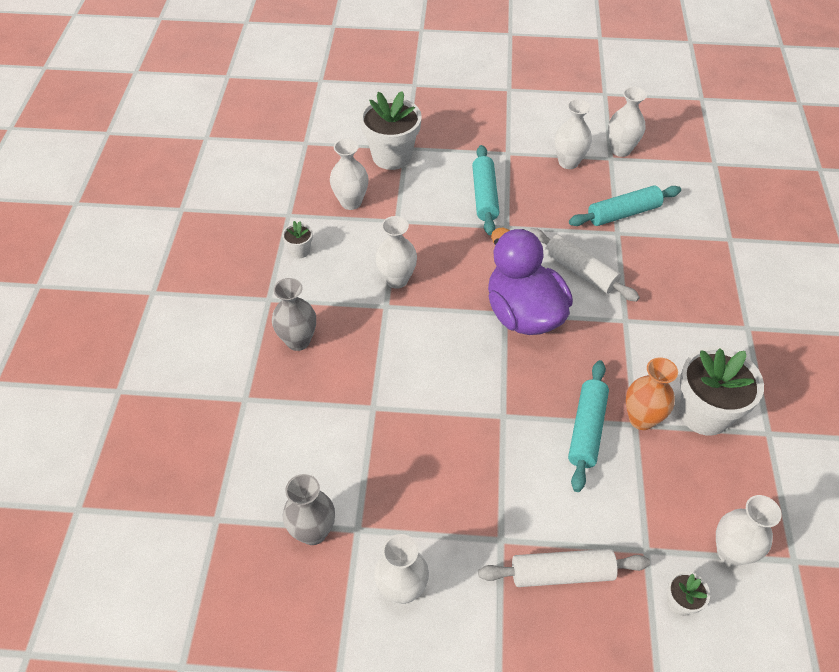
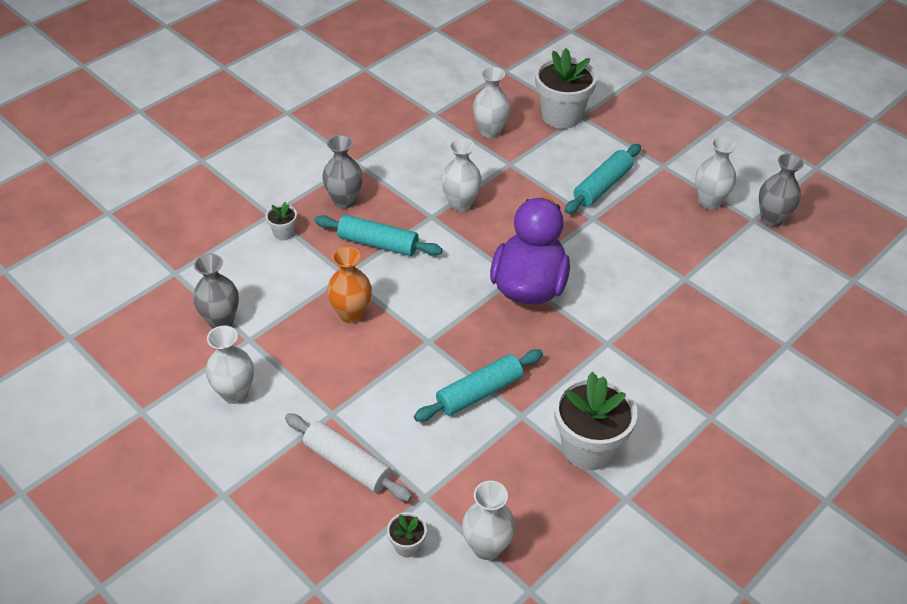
camera: 40 degrees right, 5 degrees down
white flower pot [282,221,313,258] -> white flower pot moved to [266,202,297,240]
white rolling pin [529,228,640,302] -> none
turquoise rolling pin [569,185,681,226] -> turquoise rolling pin moved to [315,215,443,256]
white vase [608,87,647,157] -> grey vase [759,153,804,227]
orange vase [625,357,678,430] -> orange vase moved to [327,247,372,323]

